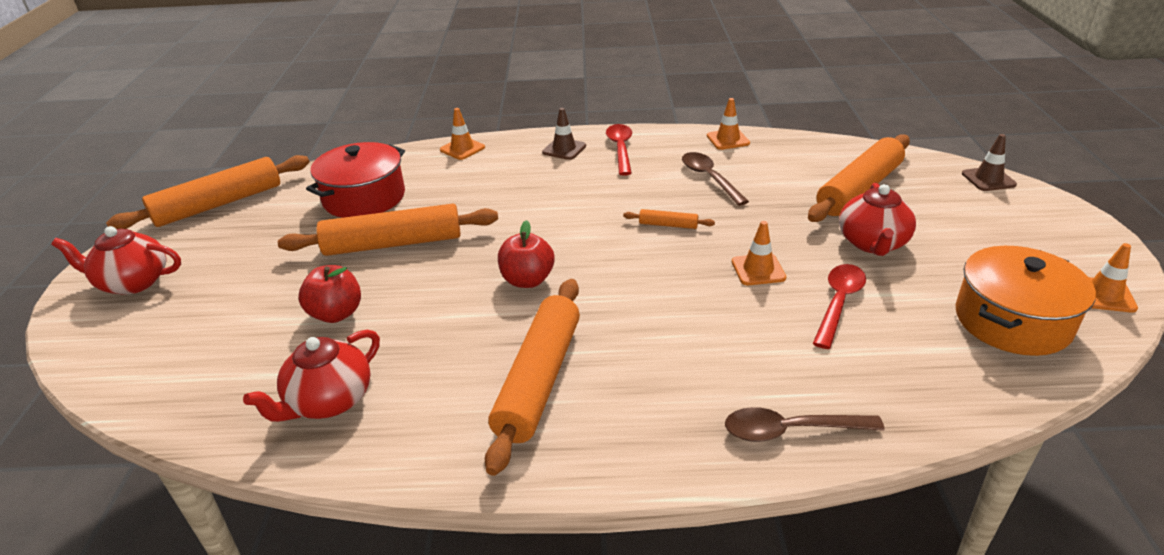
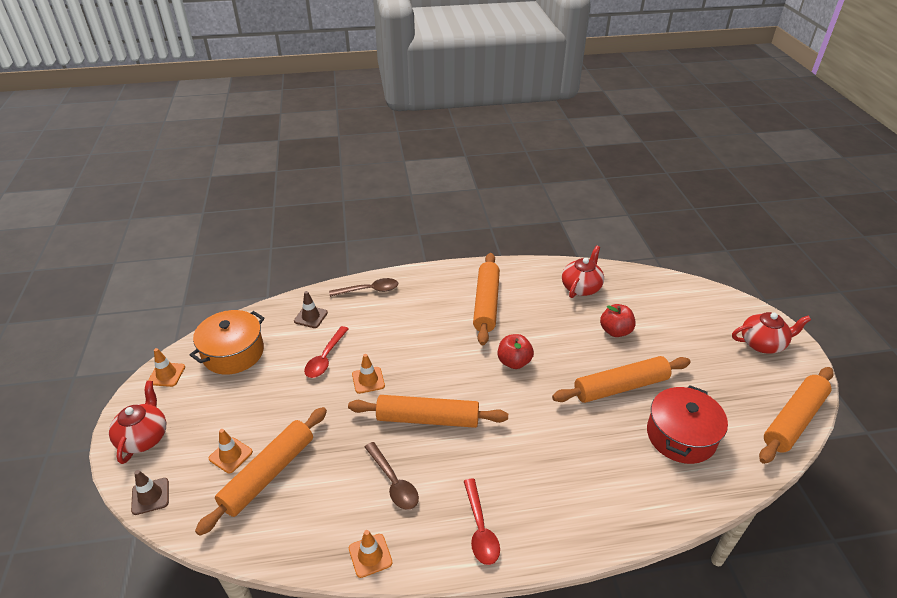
camera: 170 degrees right, 5 degrees up
orange traffic cone [440,108,485,160] -> orange traffic cone moved to [209,429,253,474]
brown traffic cone [542,108,586,160] -> brown traffic cone moved to [294,291,328,328]
orange rolling pin [623,209,715,229] -> orange rolling pin [348,395,508,428], size x2.32
red teapot [839,182,916,256] -> red teapot moved to [109,381,166,464]

